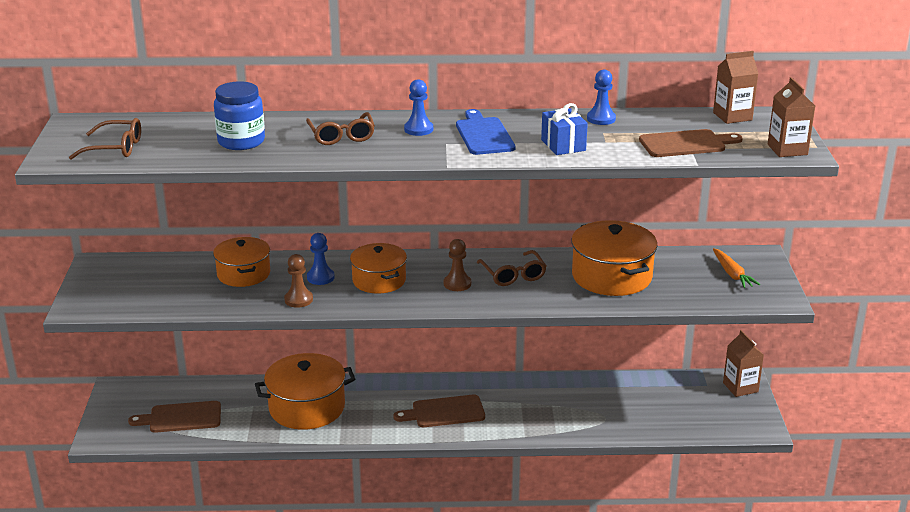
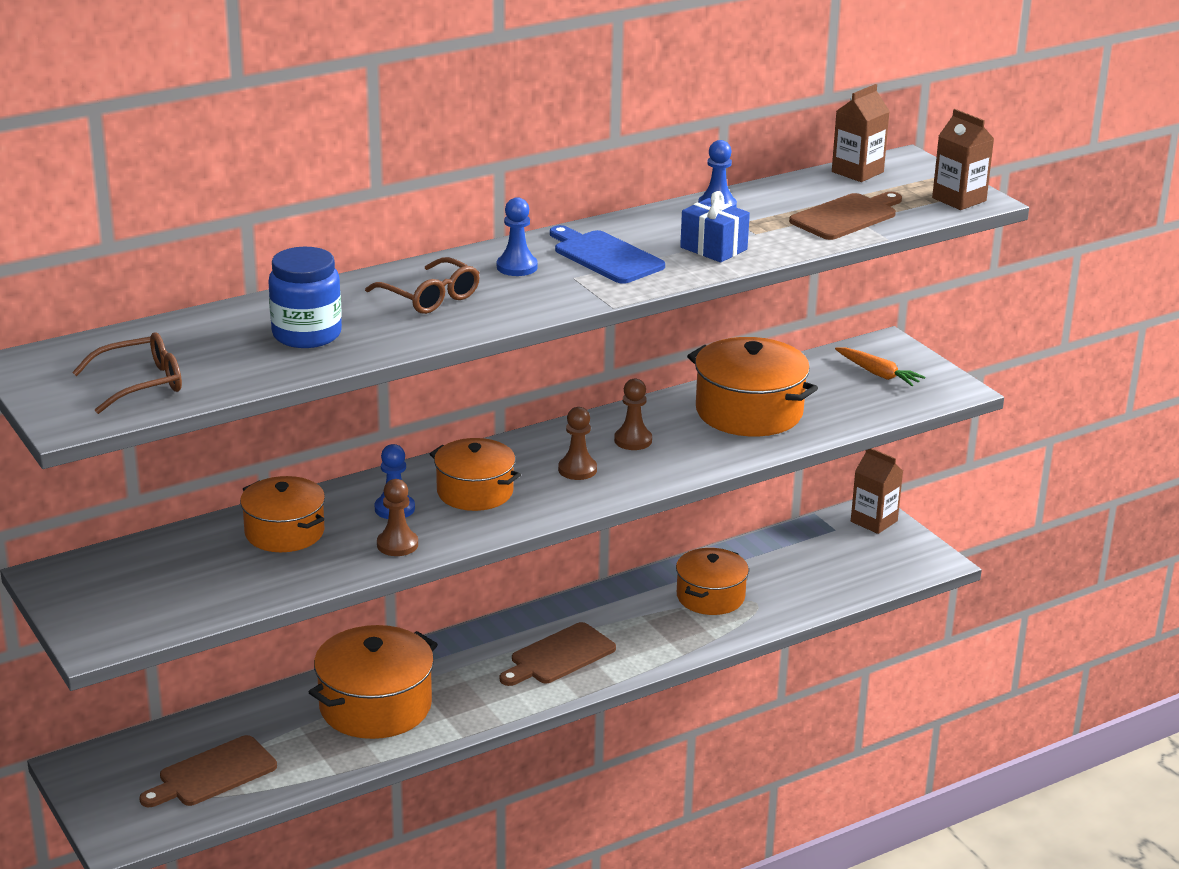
camera: 30 degrees left, 0 degrees up
brown glasses [477,250,546,286] -> brown pawn [614,379,652,450]
none -> orange pot [676,548,749,615]

